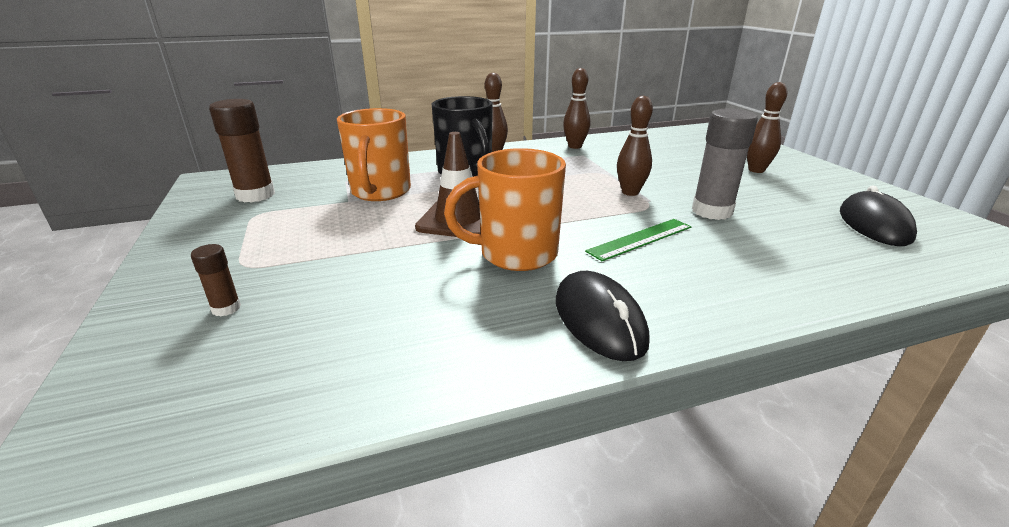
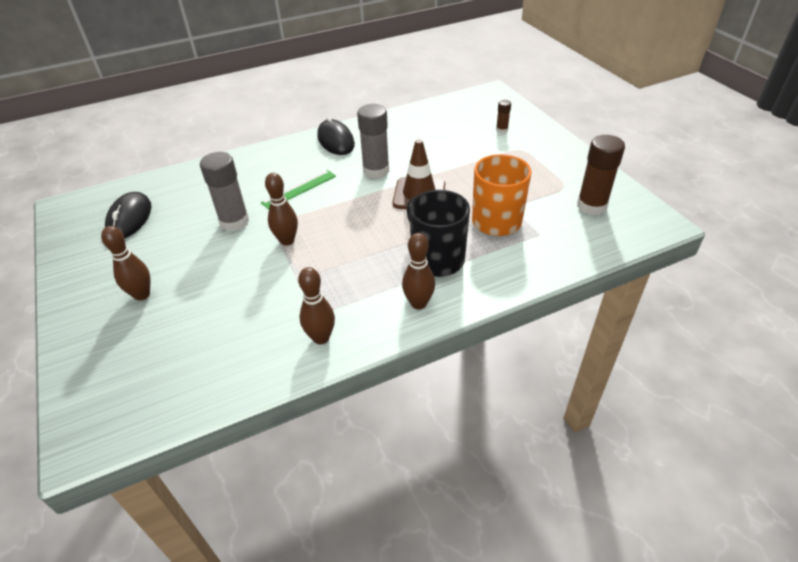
camera: 175 degrees right, 15 degrees up
orange mug [444,148,566,271] -> grey glue stick [357,104,389,179]

